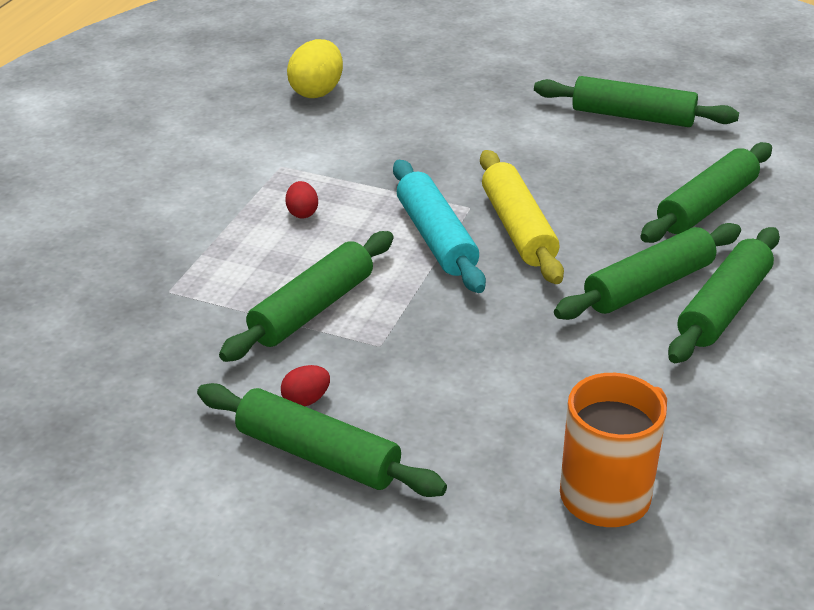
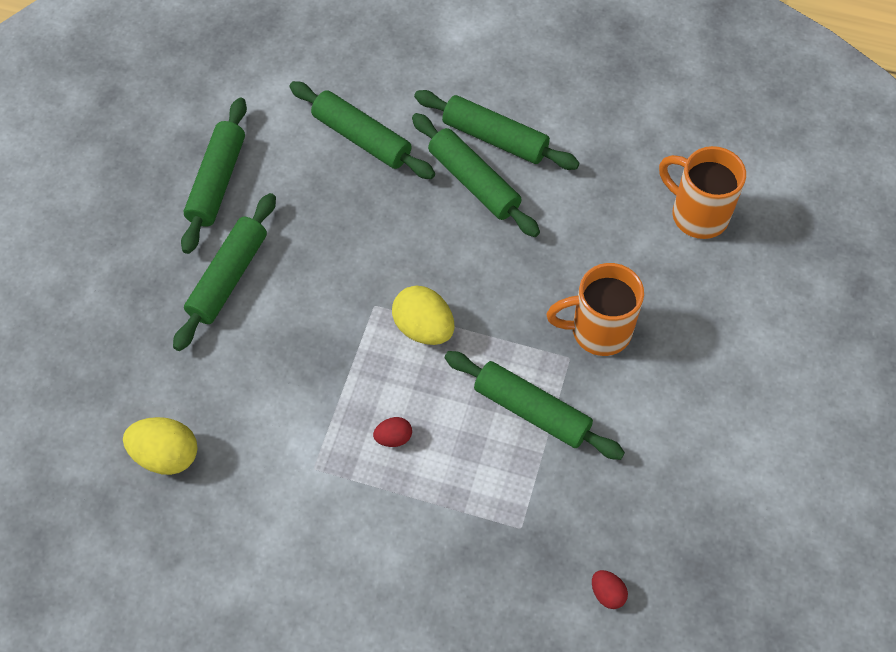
camera: 95 degrees left, 25 degrees up
green rolling pin [197,383,447,497] -> green rolling pin moved to [173,193,276,351]
red egg [281,365,330,406] -> red egg moved to [592,570,628,609]
turquoise rolling pin [393,160,486,293] -> yellow egg [392,286,455,345]
yellow rolling pin [480,150,564,284] -> none
none -> orange mug [547,263,644,356]

